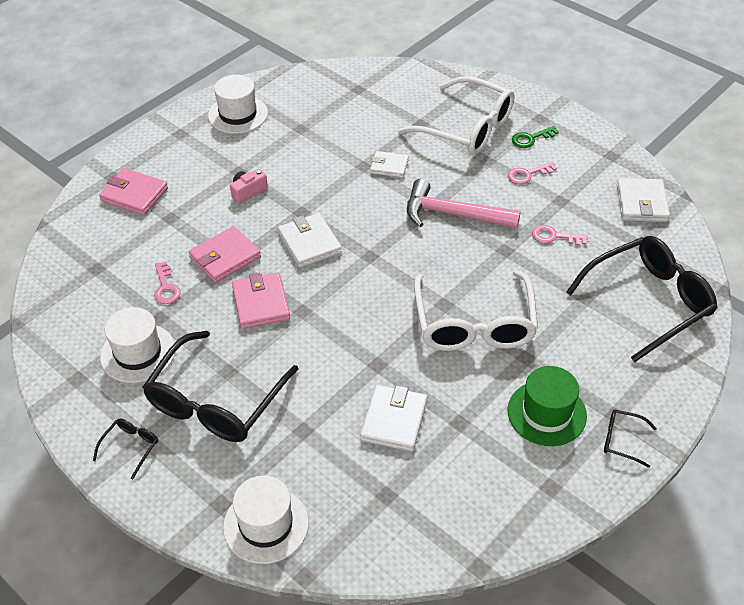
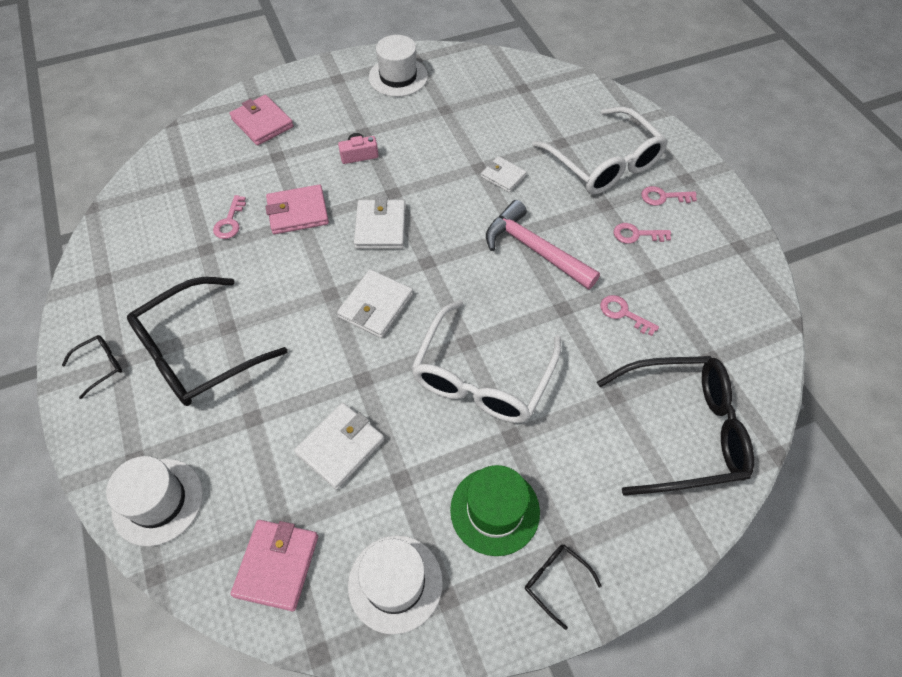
camera: 25 degrees right, 10 degrees up
white hat [100,307,175,383] -> white hat moved to [348,535,443,635]
pink wallet [232,272,290,329] -> pink wallet moved to [231,520,318,611]
green key [512,126,559,148] -> pink key [641,186,697,206]
white wallet [617,178,670,222] -> white wallet moved to [337,269,413,338]

